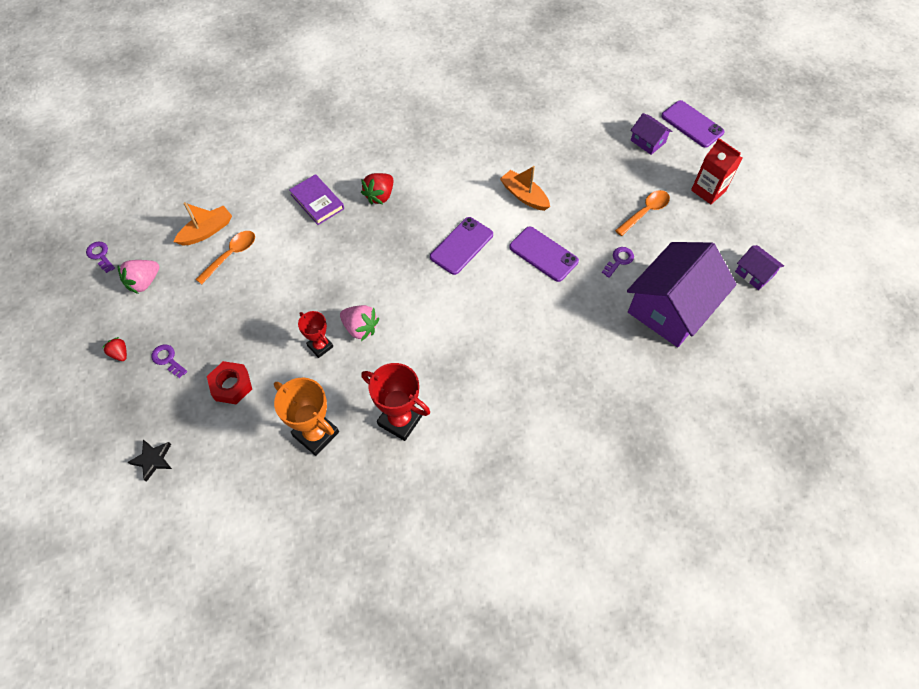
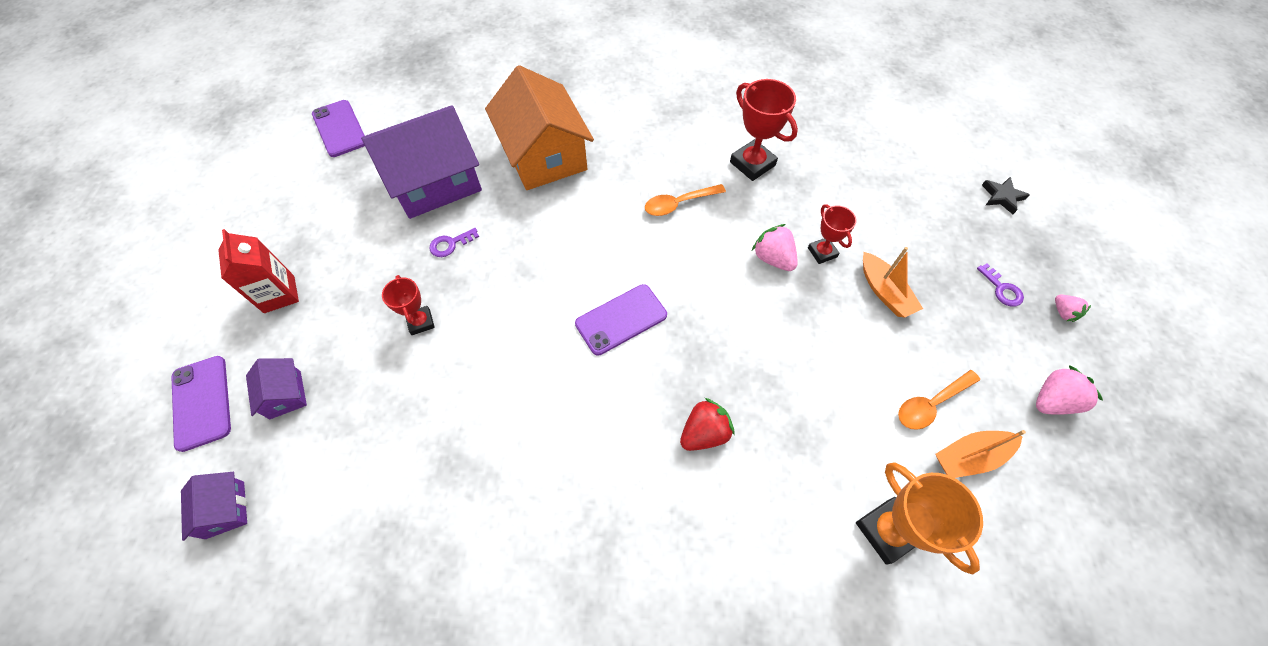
camera: 160 degrees left, 0 degrees up
purple key [86,242,115,273] -> none
red strawberry [102,337,127,361] -> pink strawberry [1055,295,1091,322]
red nut [207,361,252,404] -> none
orange trophy [274,378,339,456] -> orange trophy moved to [856,463,983,574]
purple book [289,174,344,225] -> none
orange boat [500,166,550,211] -> orange boat moved to [863,247,923,317]
purple phone [509,226,579,282] -> purple phone moved to [312,100,365,157]
orange spoon [615,190,670,236] -> orange spoon moved to [645,184,726,216]
purple house [735,245,784,290] -> purple house moved to [181,472,247,541]
none -> red trophy [382,275,435,335]
none -> orange house [485,65,594,190]

